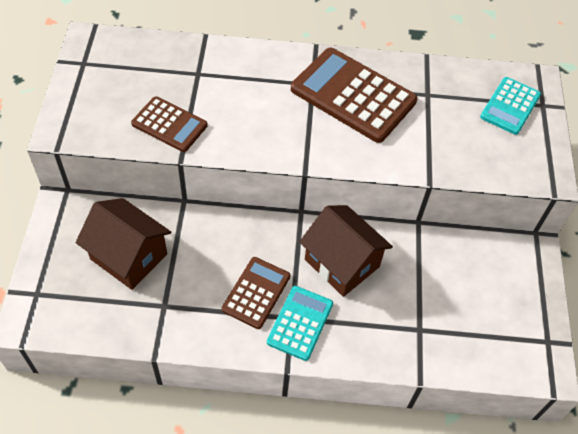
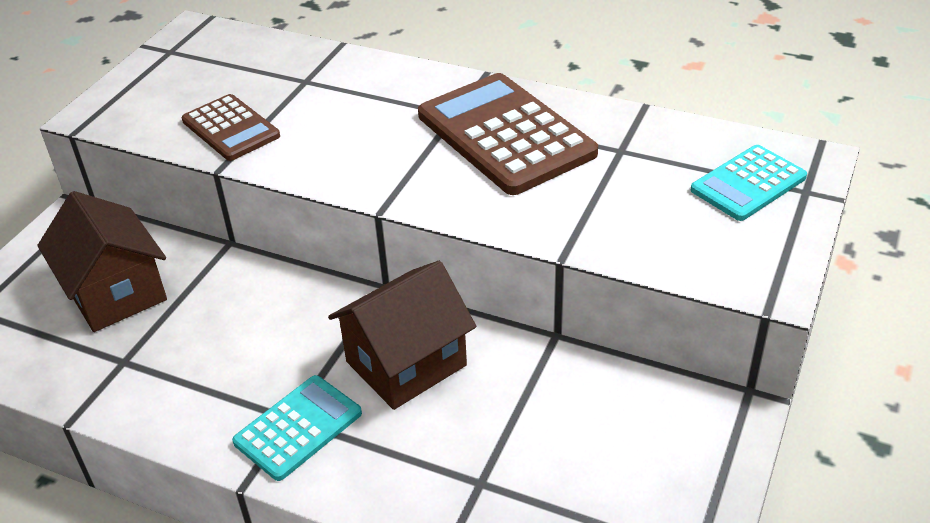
camera: 25 degrees right, 15 degrees down
brown calculator [222,257,290,329] -> none
brown house [299,205,393,297] -> brown house turned 75 degrees clockwise [328,261,476,410]

